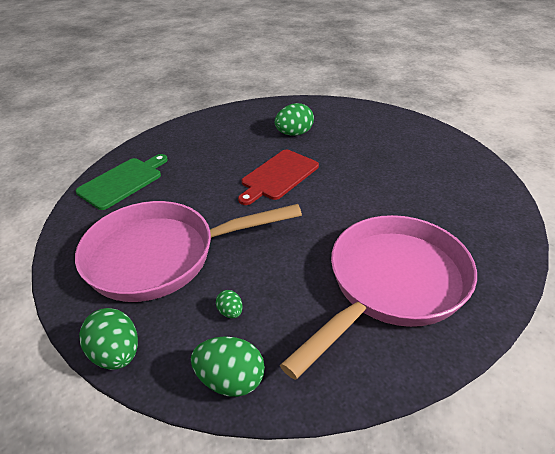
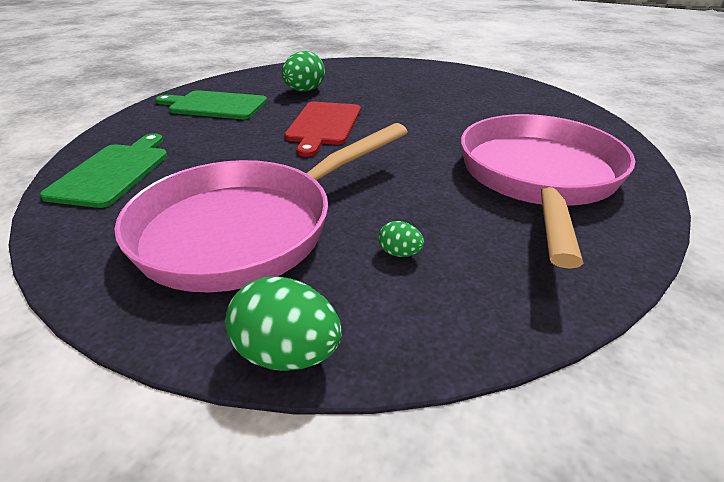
camera: 30 degrees left, 5 degrees down
green egg [191,336,265,397] -> none
none -> green cutting board [156,90,267,119]

